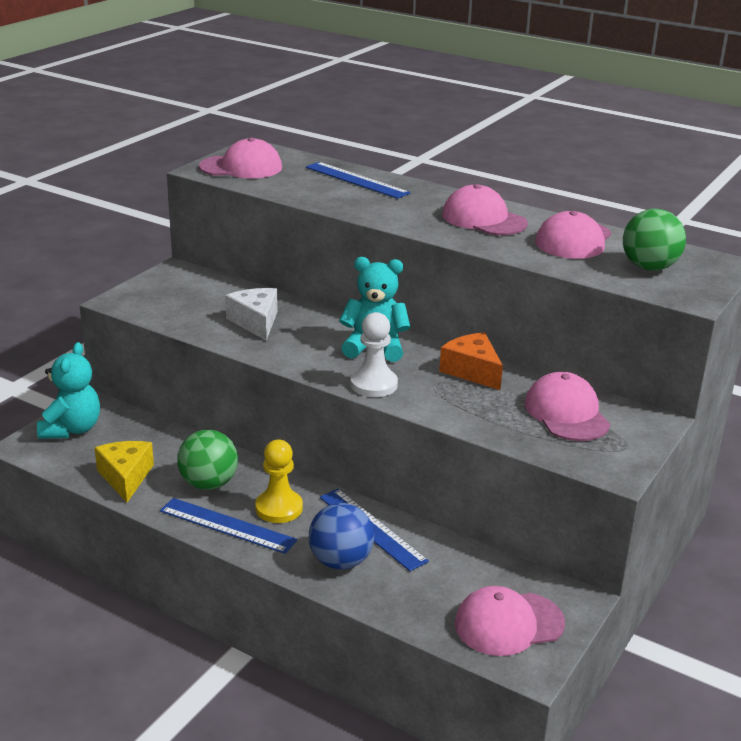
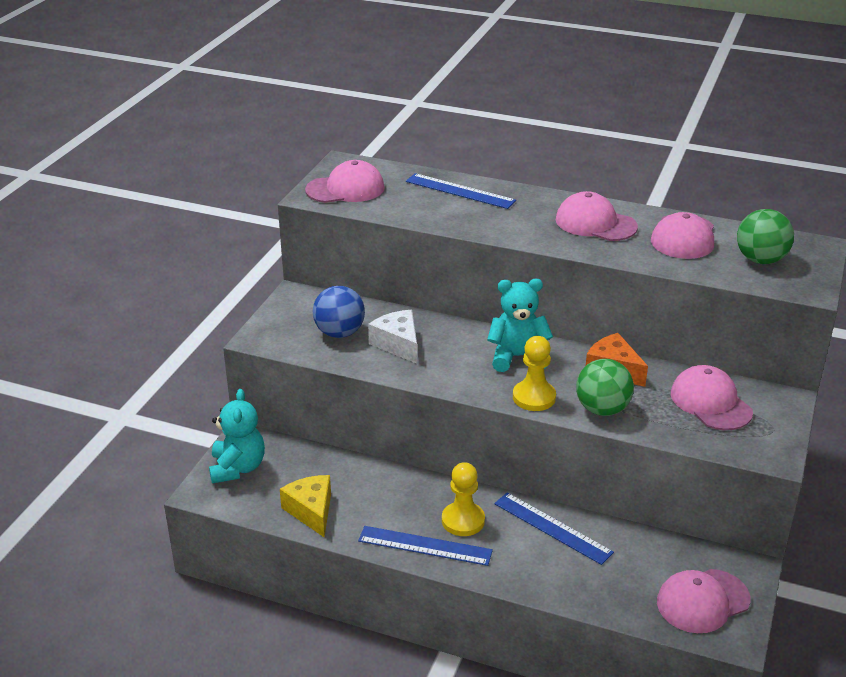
camera: 10 degrees left, 5 degrees up
green ball [177,430,238,490] -> green ball moved to [576,359,634,416]
blue ball [309,503,374,570] -> blue ball moved to [313,286,365,338]
white pawn [350,312,398,397] -> yellow pawn [513,336,556,411]

